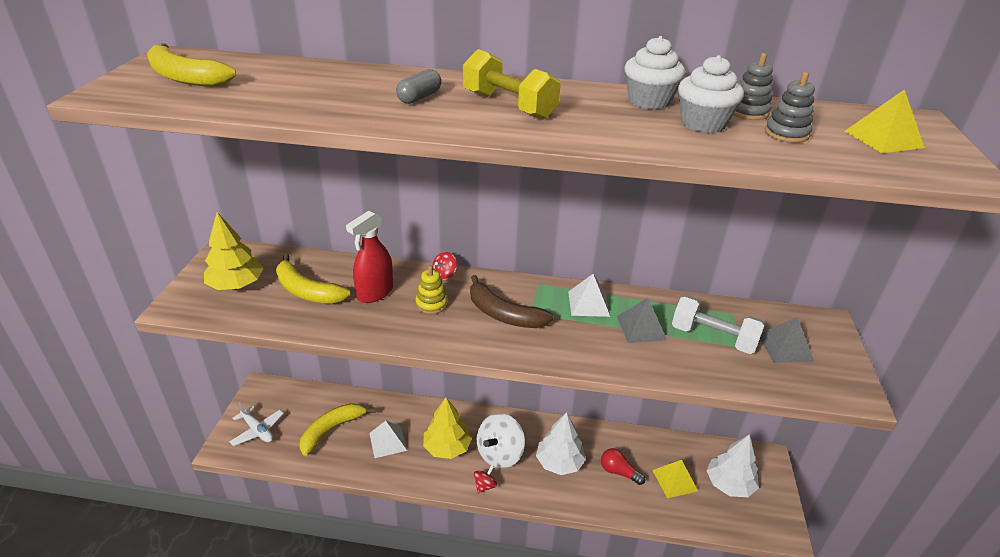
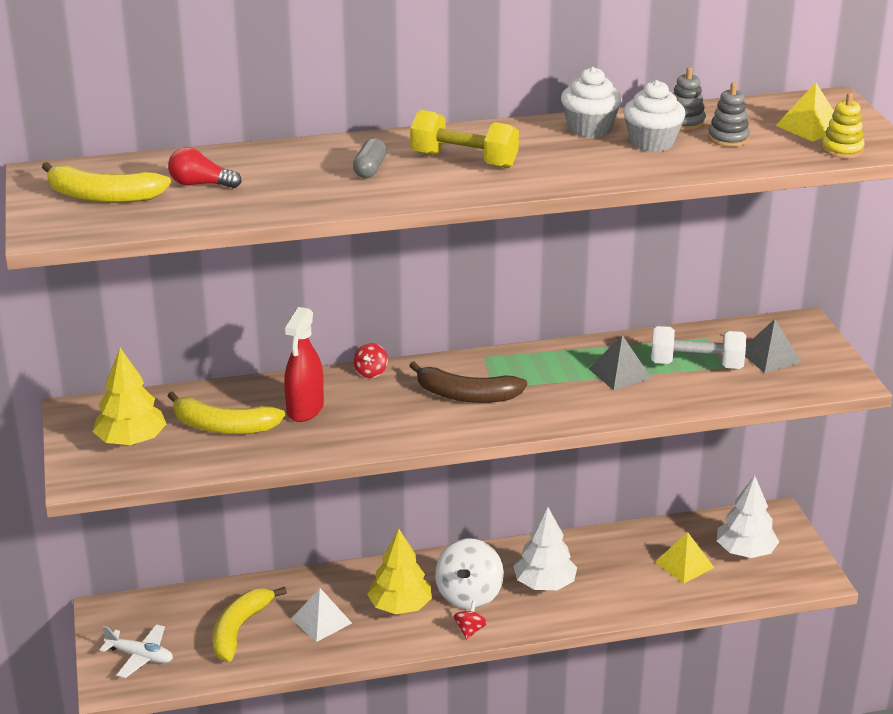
camera: 20 degrees left, 5 degrees down
yellow stacking toy [416,265,448,314] -> yellow stacking toy moved to [821,93,865,158]
white pyramid [568,274,610,317] -> none
red light bulb [601,448,645,485] -> red light bulb moved to [168,147,241,188]

